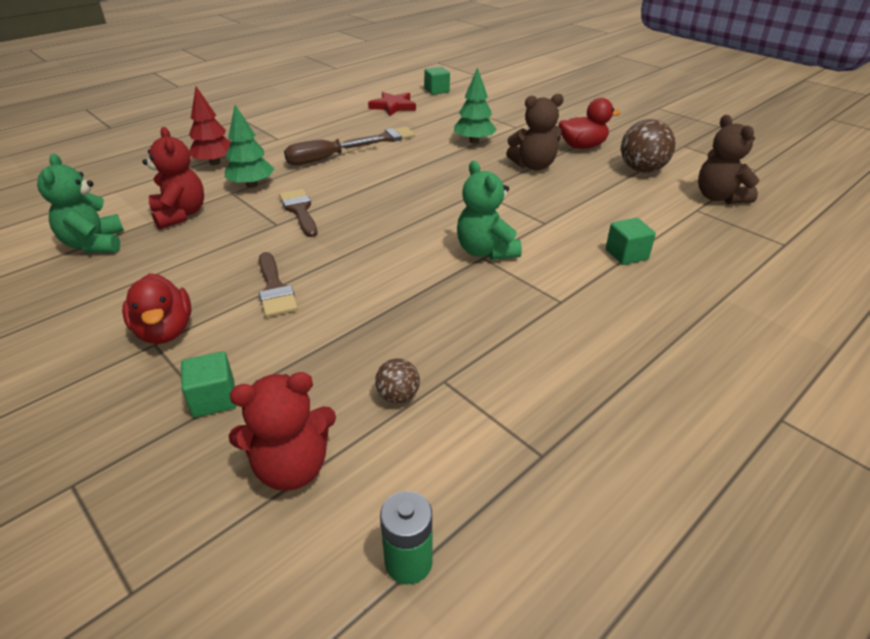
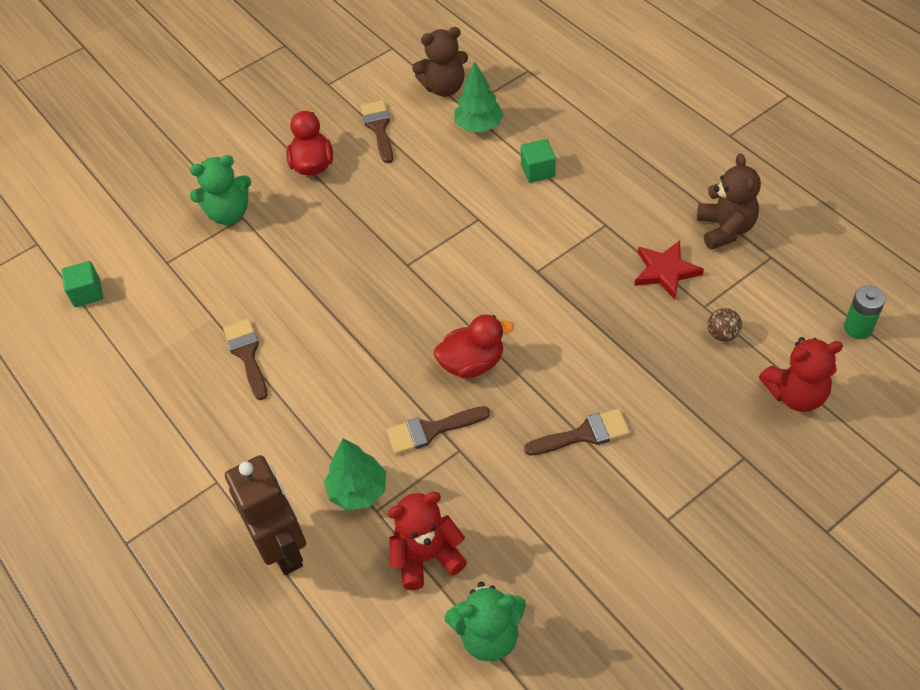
camera: 80 degrees left, 15 degrees up
red duck [122,273,191,344] -> red duck moved to [434,314,514,378]
green cube [181,351,237,418] -> none
red tree [189,86,231,165] -> brown robot [225,455,306,575]
red teddy bear [229,372,336,491] -> red teddy bear turned 90 degrees clockwise [759,337,843,412]
brown screwdriver [284,137,381,165] -> none
red star [368,92,416,116] -> red star moved to [634,241,704,299]
green tree [454,67,497,144] -> green tree moved to [454,61,504,132]
green teddy bear [457,161,522,260] -> green teddy bear moved to [190,155,251,225]
brown teddy bear [506,94,564,171] -> brown teddy bear moved to [697,154,761,250]
brown ball [621,119,676,173] -> brown brush [361,100,393,163]

